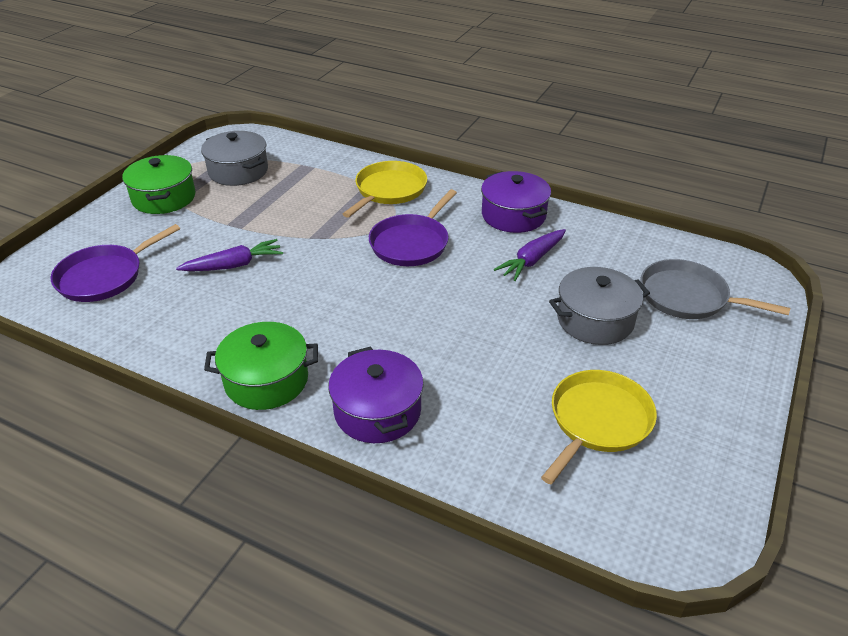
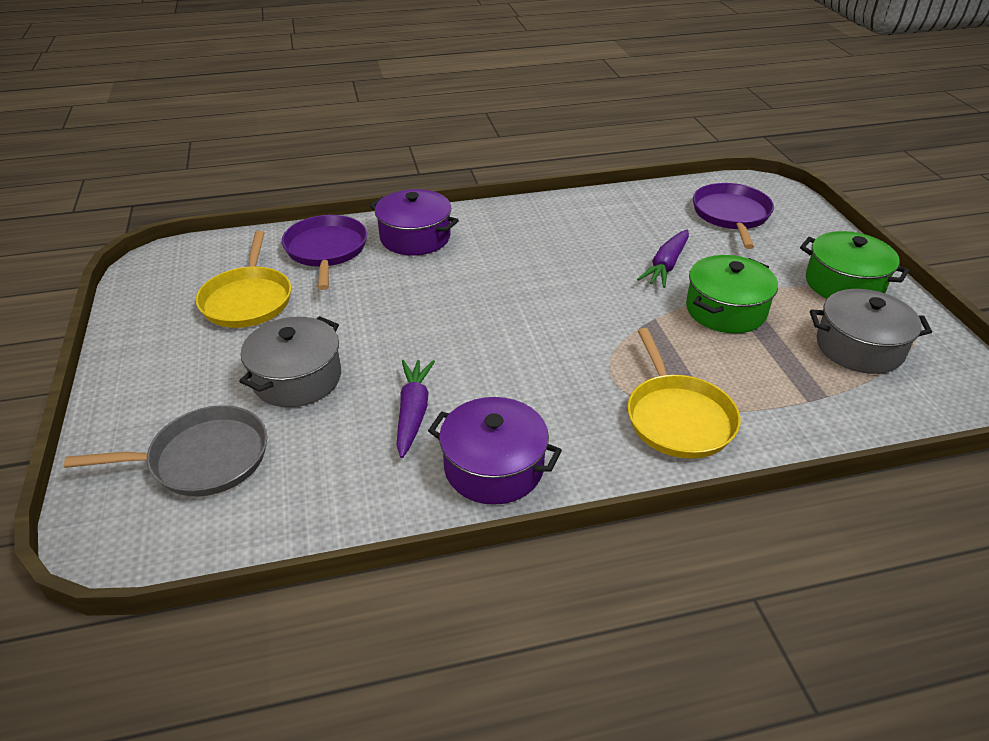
camera: 140 degrees right, 0 degrees up
green pot [204,322,318,410] -> green pot moved to [686,255,778,333]
purple pan [369,189,457,266] -> purple pan moved to [282,215,367,290]

